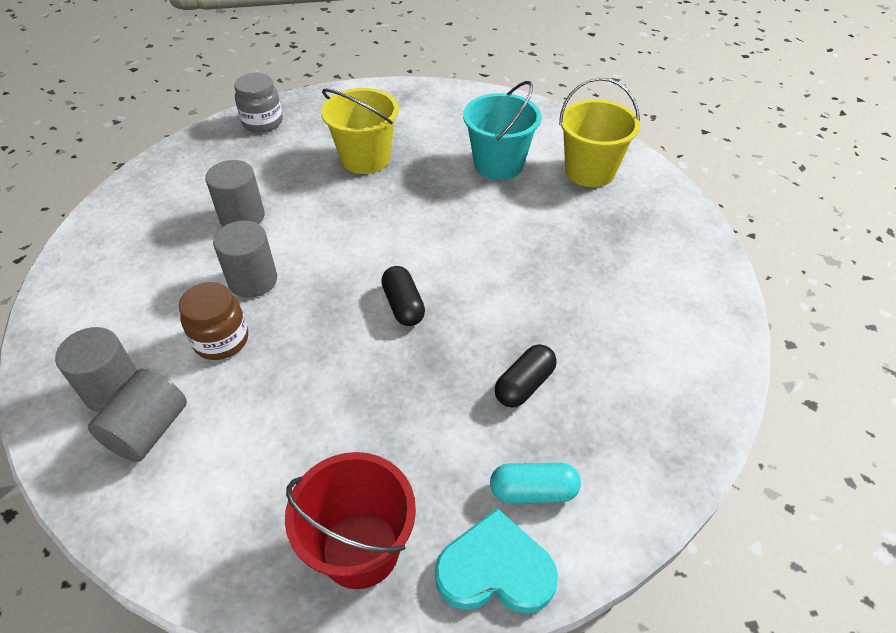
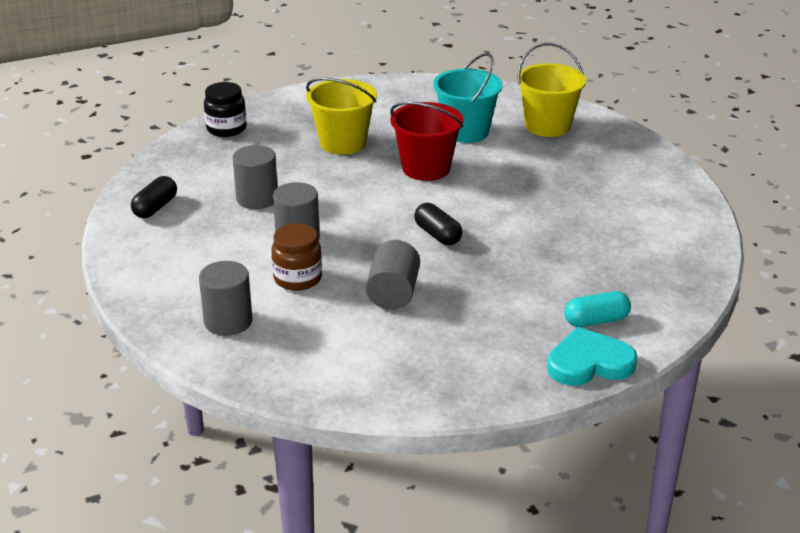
camera: 15 degrees left, 15 degrees down
grey cylinder [88,369,187,462] -> grey cylinder moved to [366,240,420,310]
grey jar [234,73,283,133] -> black jar [204,82,247,137]
red bucket [285,452,416,589] -> red bucket moved to [390,102,463,181]
black capsule [495,344,557,407] -> black capsule moved to [131,176,177,218]

